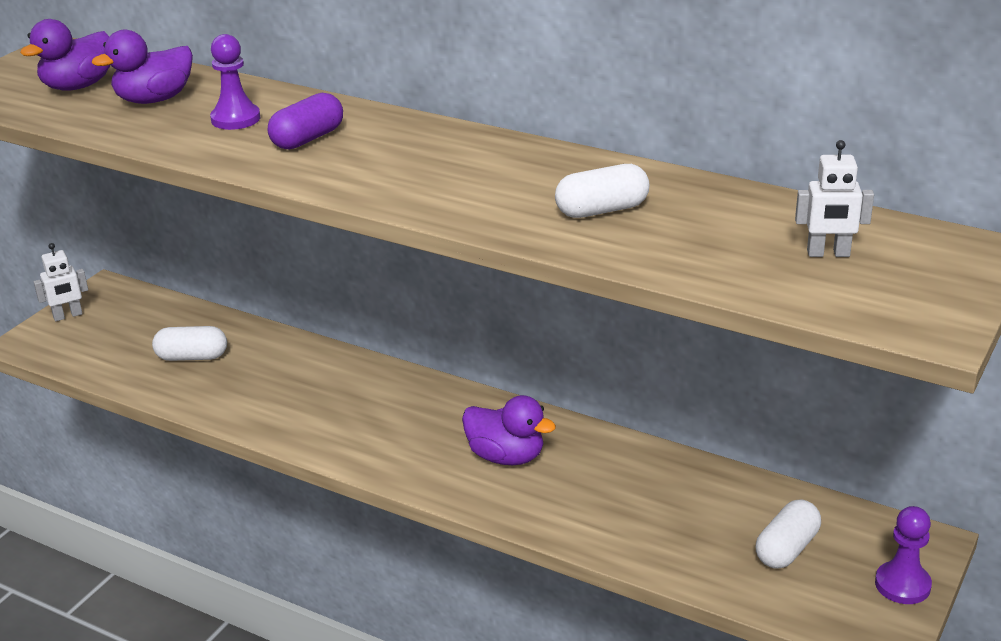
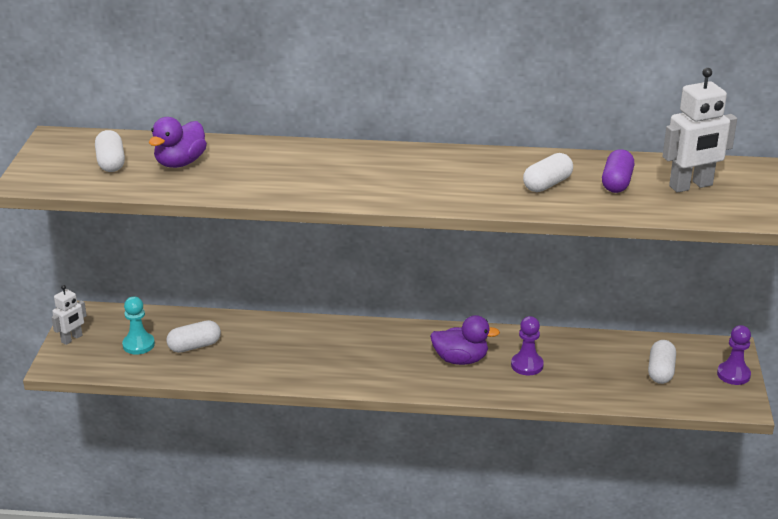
camera: 25 degrees left, 0 degrees up
purple duck [20,19,110,91] -> white capsule [95,130,125,172]
purple pawn [210,34,260,130] -> purple pawn moved to [511,316,544,375]
purple capsule [268,93,343,150] -> purple capsule moved to [602,149,634,193]
white robot [795,140,874,257] -> white robot [663,68,737,193], size x1.75
none -> turquoise pawn [122,297,155,355]

